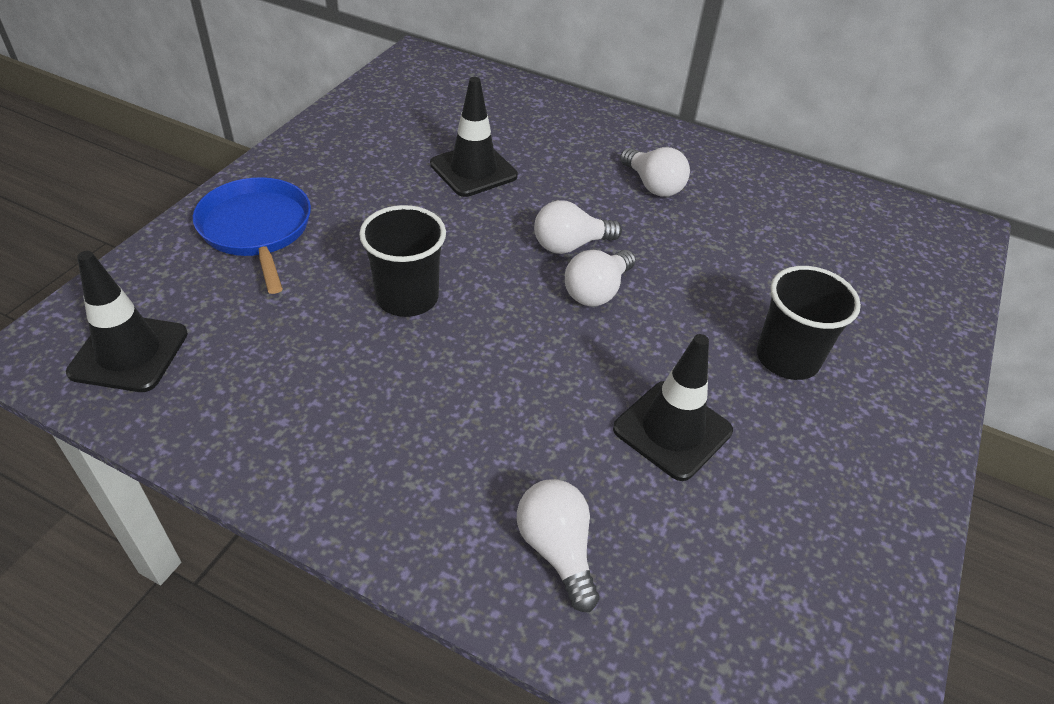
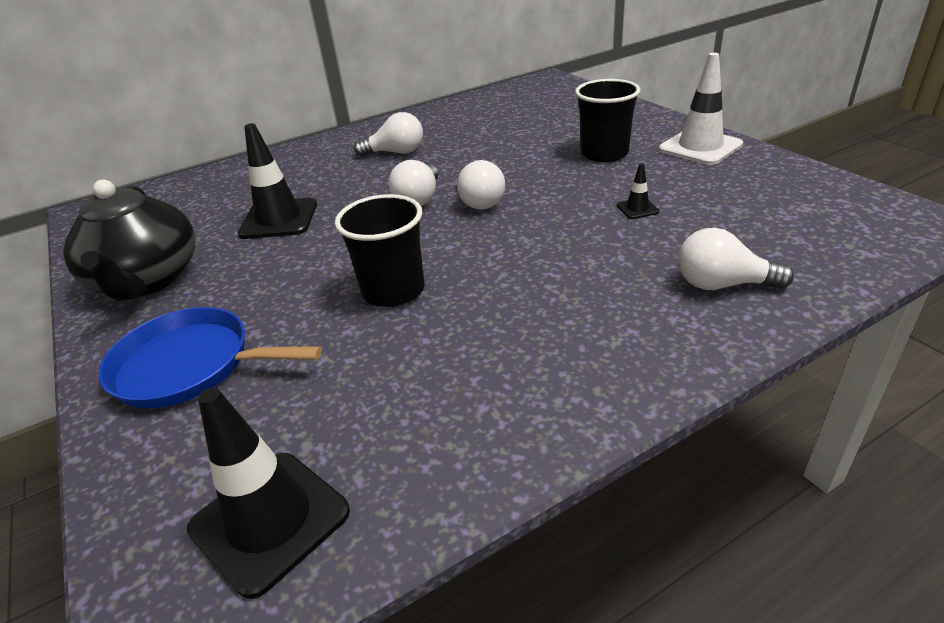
camera: 50 degrees left, 10 degrees down
black traffic cone [613,334,733,481] -> black traffic cone [617,163,660,219], size x0.46
none -> black teapot [63,180,196,301]
none -> white traffic cone [659,53,743,165]

